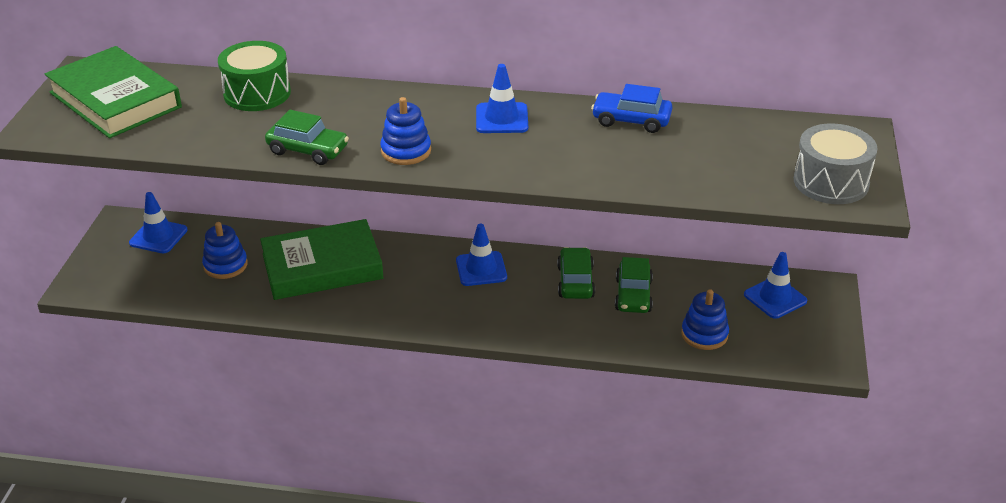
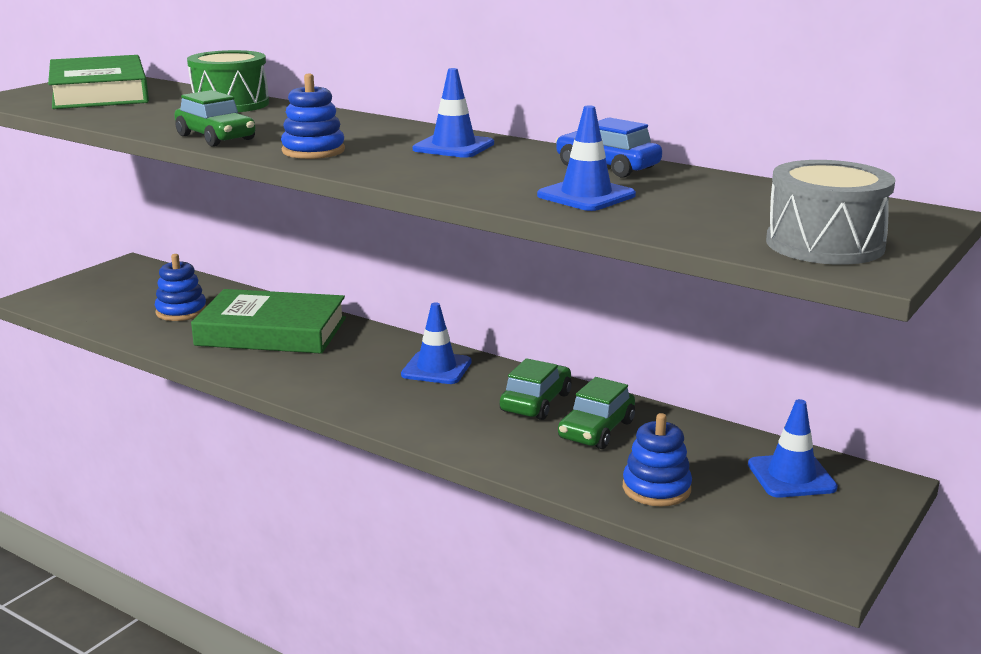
camera: 25 degrees right, 15 degrees down
blue traffic cone [129,192,188,253] -> blue traffic cone moved to [537,105,636,211]

